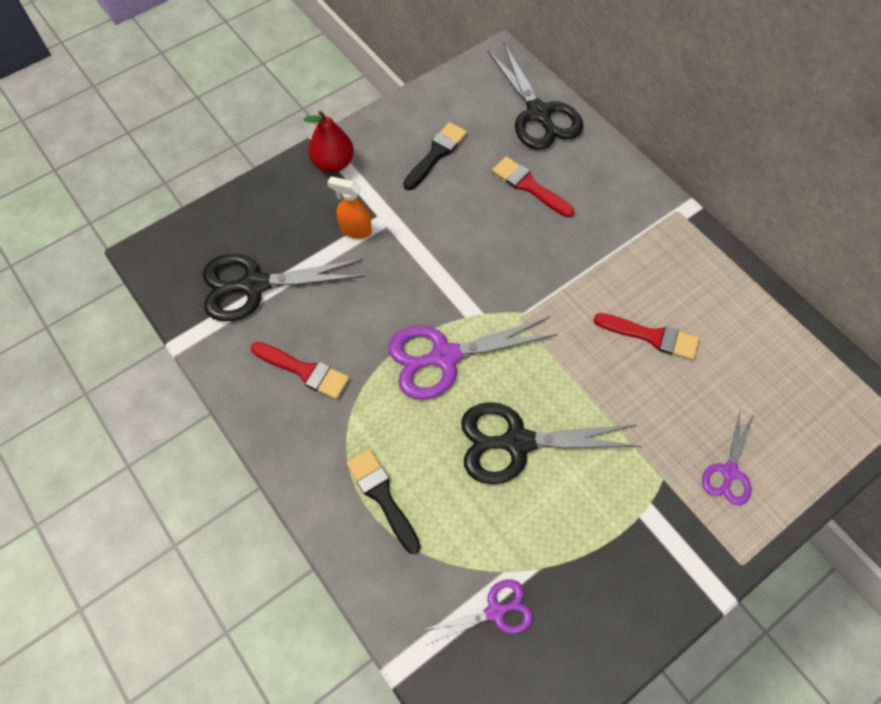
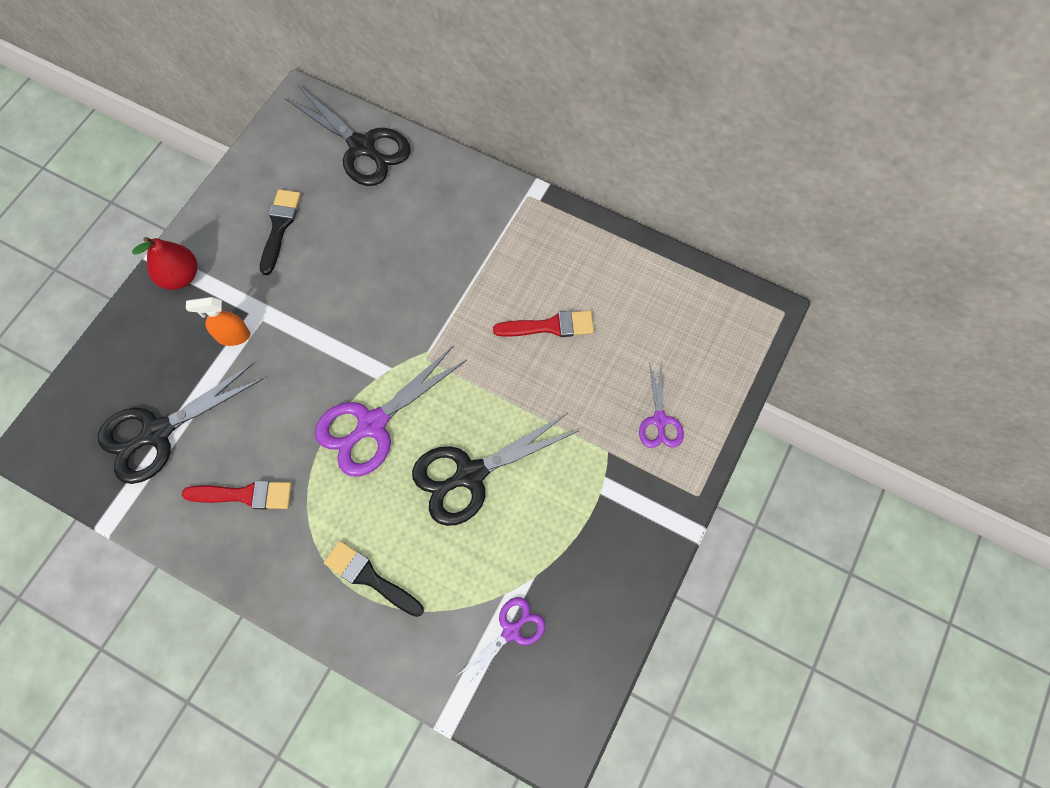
camera: 25 degrees left, 5 degrees up
red brush [492,156,574,217] -> none

